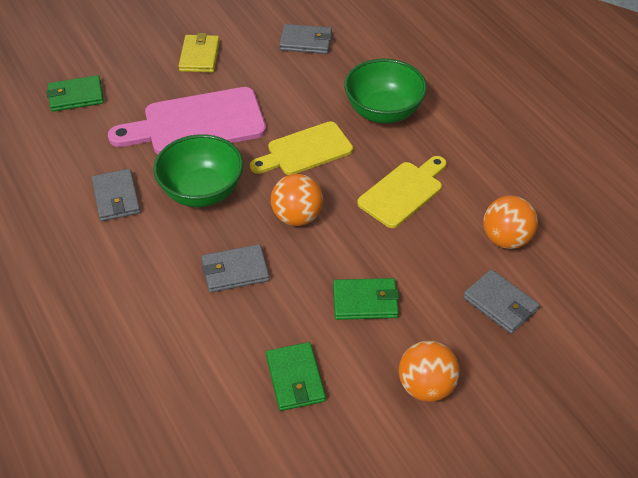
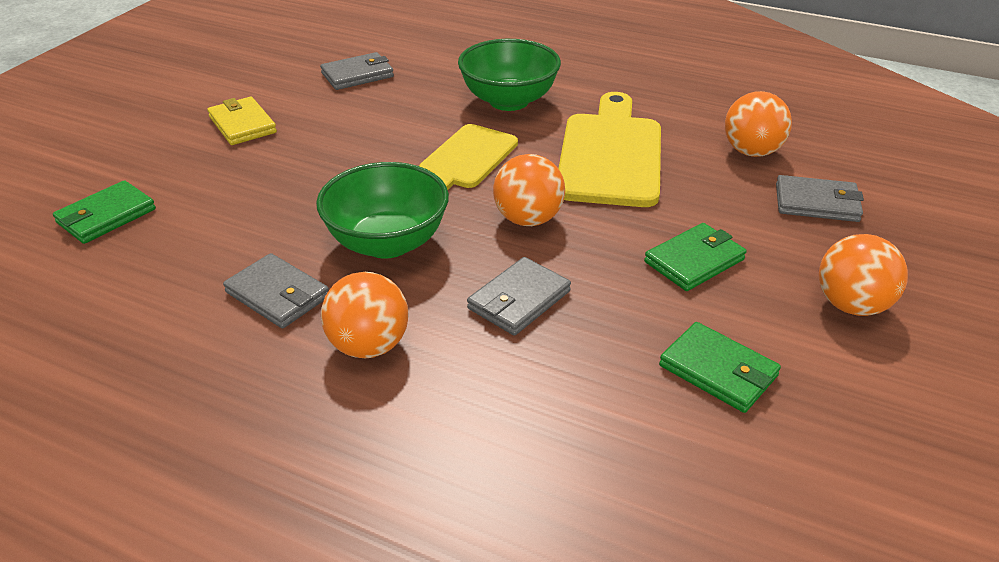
camera: 35 degrees left, 10 degrees down
pink cutting board [108,87,266,154] -> none
yellow cutting board [357,156,447,228] -> yellow cutting board [558,92,661,207], size x1.52
none -> orange ball [321,272,409,358]

